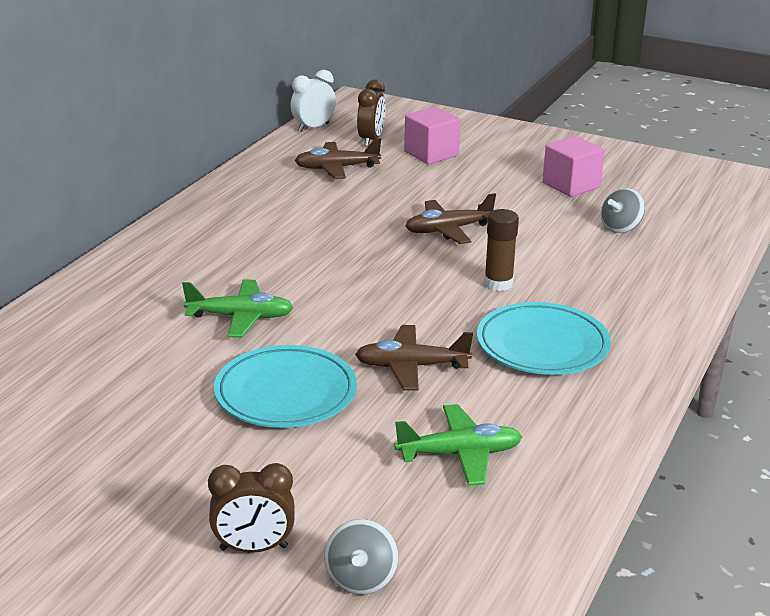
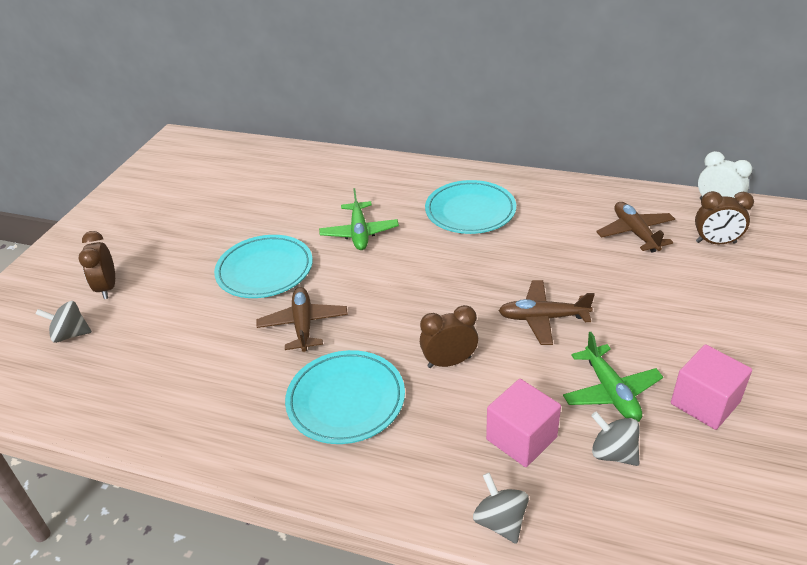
camera: 85 degrees right, 10 degrees up
green plane [394,404,522,486] -> green plane moved to [563,332,663,422]
pink cube [404,107,461,164] -> pink cube moved to [486,379,561,467]
brown plane [405,193,496,244] -> brown plane turned 60 degrees counterclockwise [498,280,595,345]
brown glue stick [484,209,519,291] -> brown clock [420,305,478,368]
none -> turquoise plate [425,180,516,234]
none -> grey spinning top [473,472,529,544]

